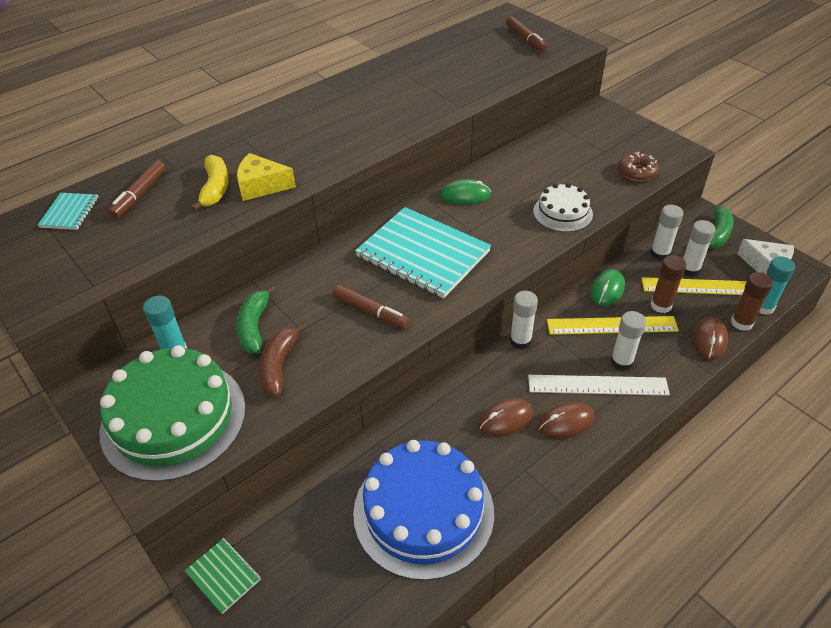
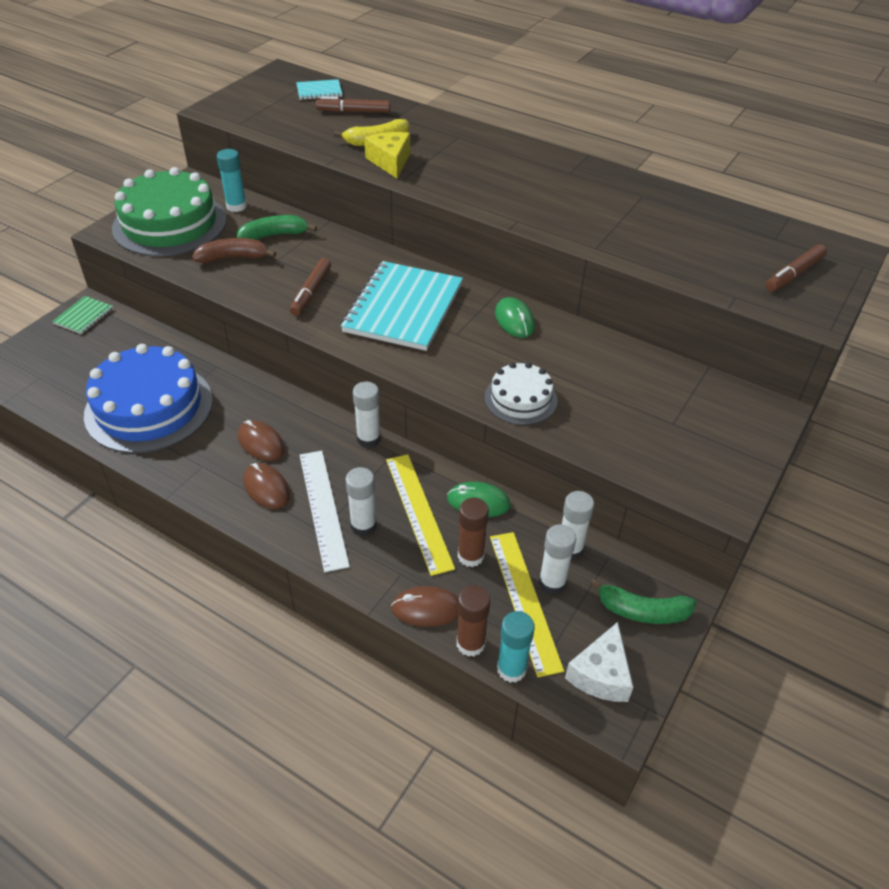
camera: 70 degrees right, 0 degrees up
brown donut [618,152,659,181] -> none

